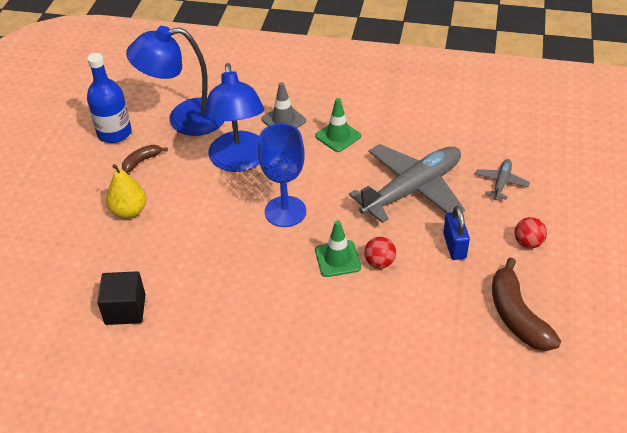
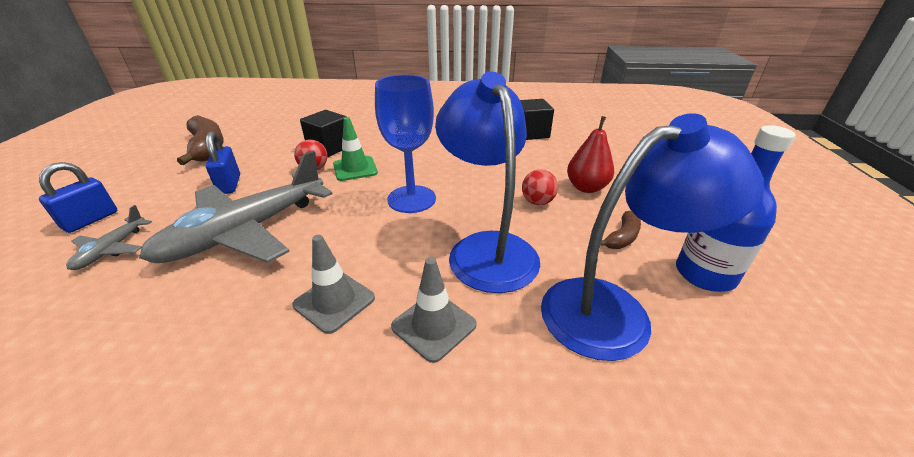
camera: 170 degrees right, 10 degrees down
yellow pear [106,164,147,218] -> red pear [567,116,614,193]
green traffic cone [315,98,361,152] -> grey traffic cone [293,235,375,334]
red ball [515,217,547,249] -> red ball moved to [522,169,558,205]
none -> blue padlock [39,162,117,233]
none -> black cube [300,110,347,157]

